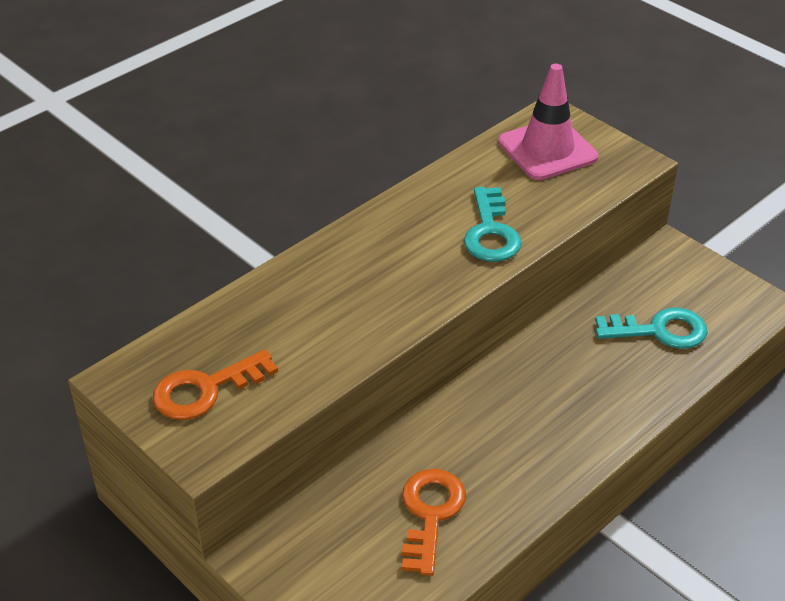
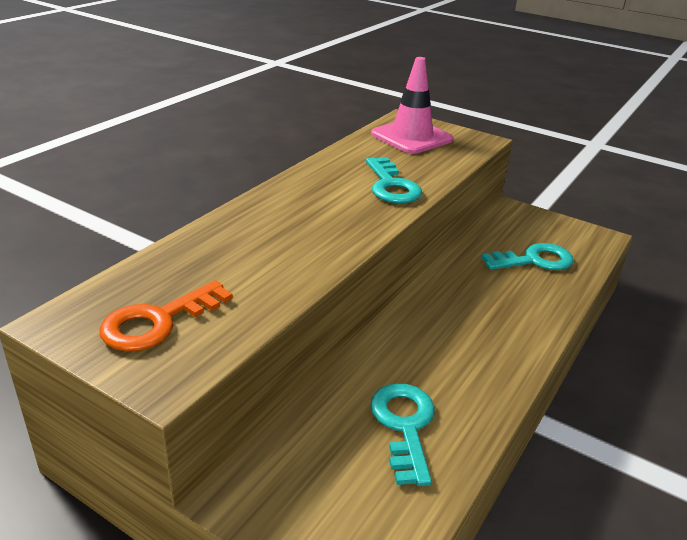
camera: 15 degrees left, 10 degrees down
orange key [402,469,466,576] -> turquoise key [370,383,435,486]

